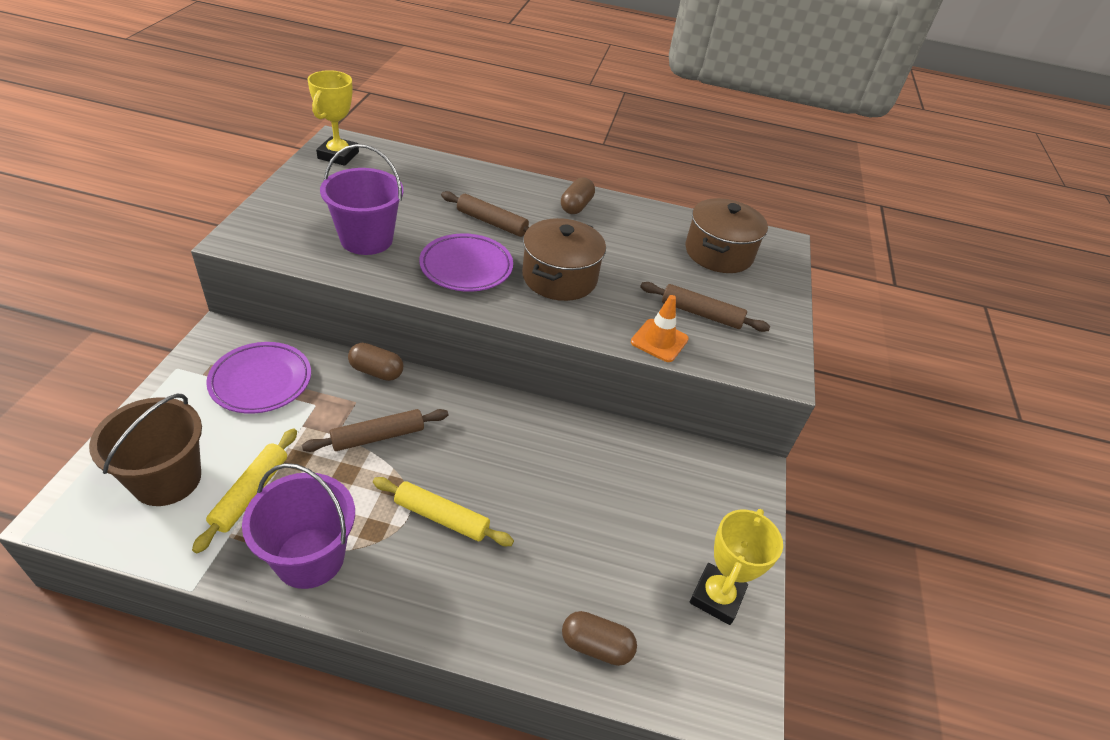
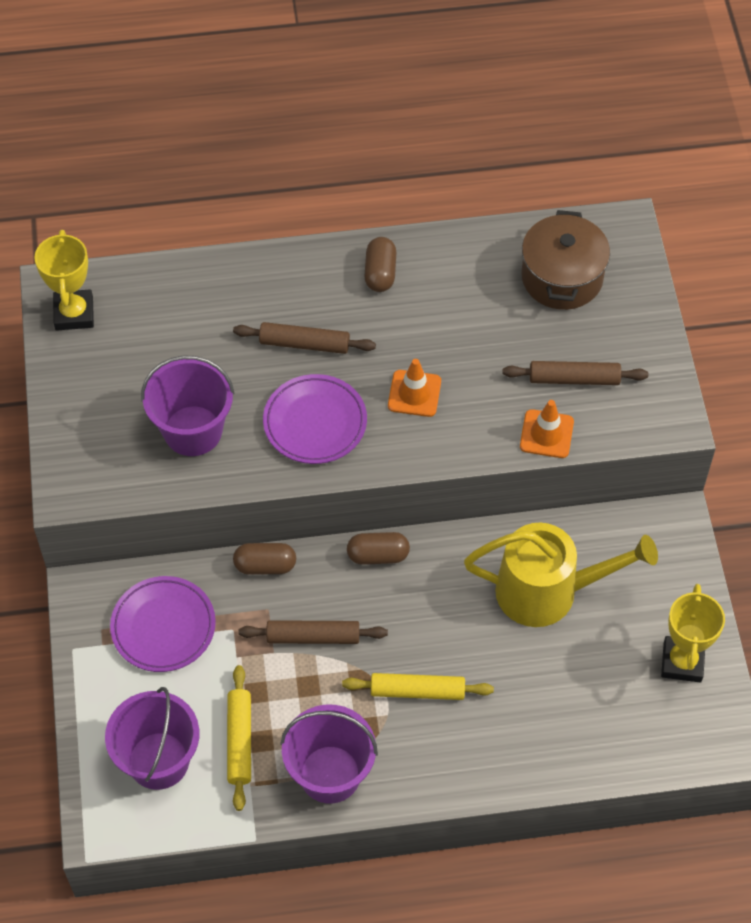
camera: 15 degrees left, 15 degrees up
brown bucket [89,394,202,506] -> purple bucket [105,687,199,790]
brown rolling pin [302,409,448,452] -> brown rolling pin turned 45 degrees clockwise [238,620,388,644]
brown pot [522,218,606,301] -> orange traffic cone [388,359,441,417]
brown capsule [562,611,637,666] -> brown capsule moved to [347,532,410,565]
none -> yellow watering can [464,523,658,627]

